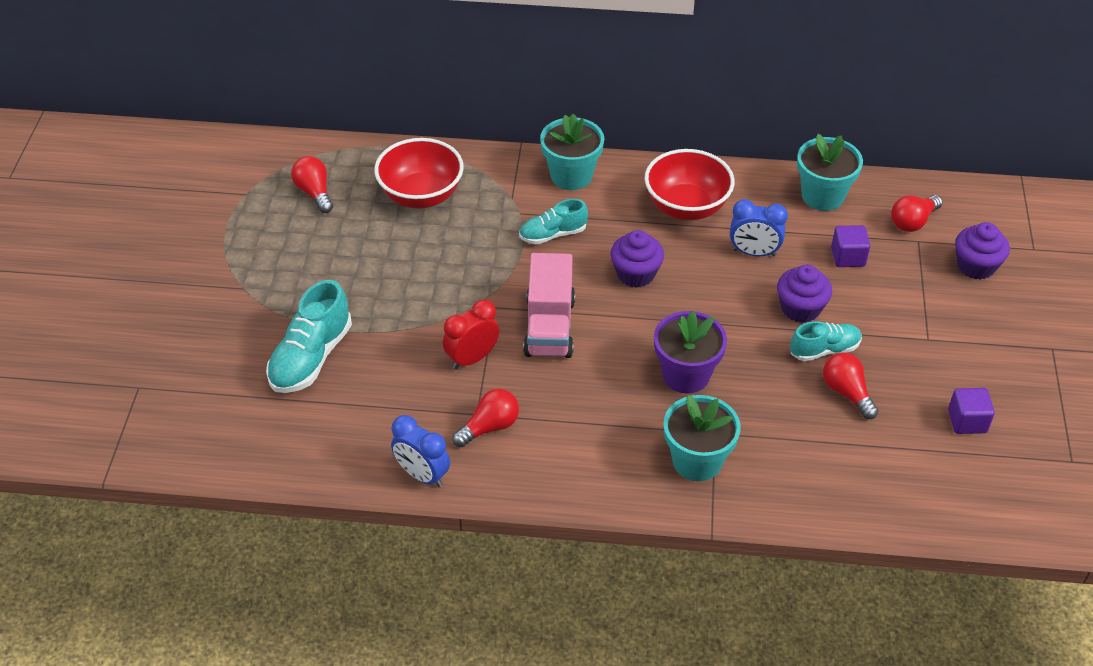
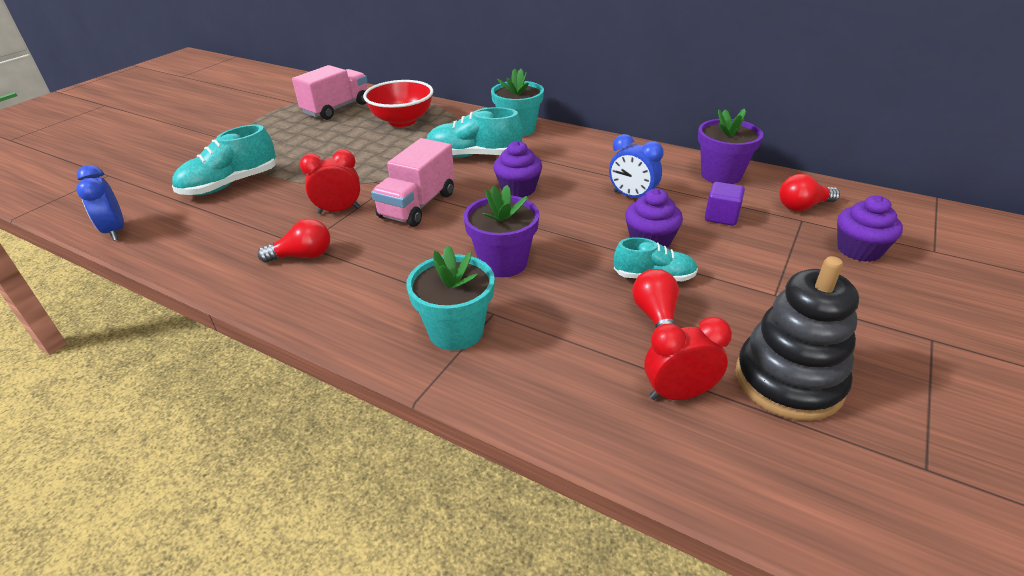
camera: 25 degrees right, 10 degrees down
red light bulb [291,156,333,213] -> pink truck [292,65,367,120]
blue clock [391,415,450,488] -> blue clock moved to [76,165,124,241]
turquoise shoe [519,199,588,244] -> turquoise shoe [427,107,523,158], size x1.60
red bowl [645,149,735,220] -> none
turquoise flower pot [797,134,863,211] -> purple flower pot [698,108,763,184]
purple cube [948,388,995,434] -> black stacking toy [735,256,859,421]
none -> red clock [644,316,732,400]

